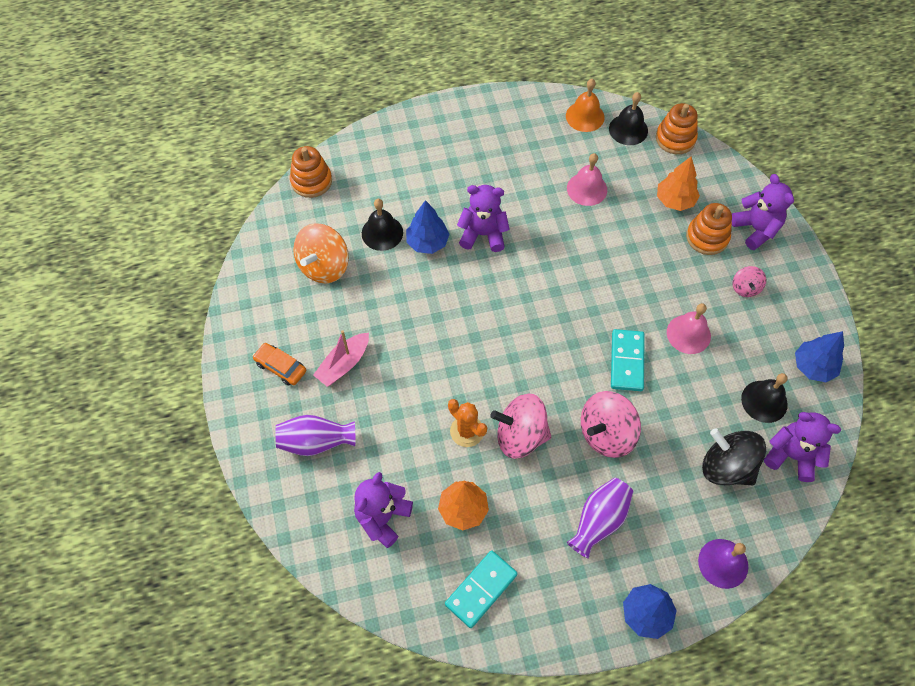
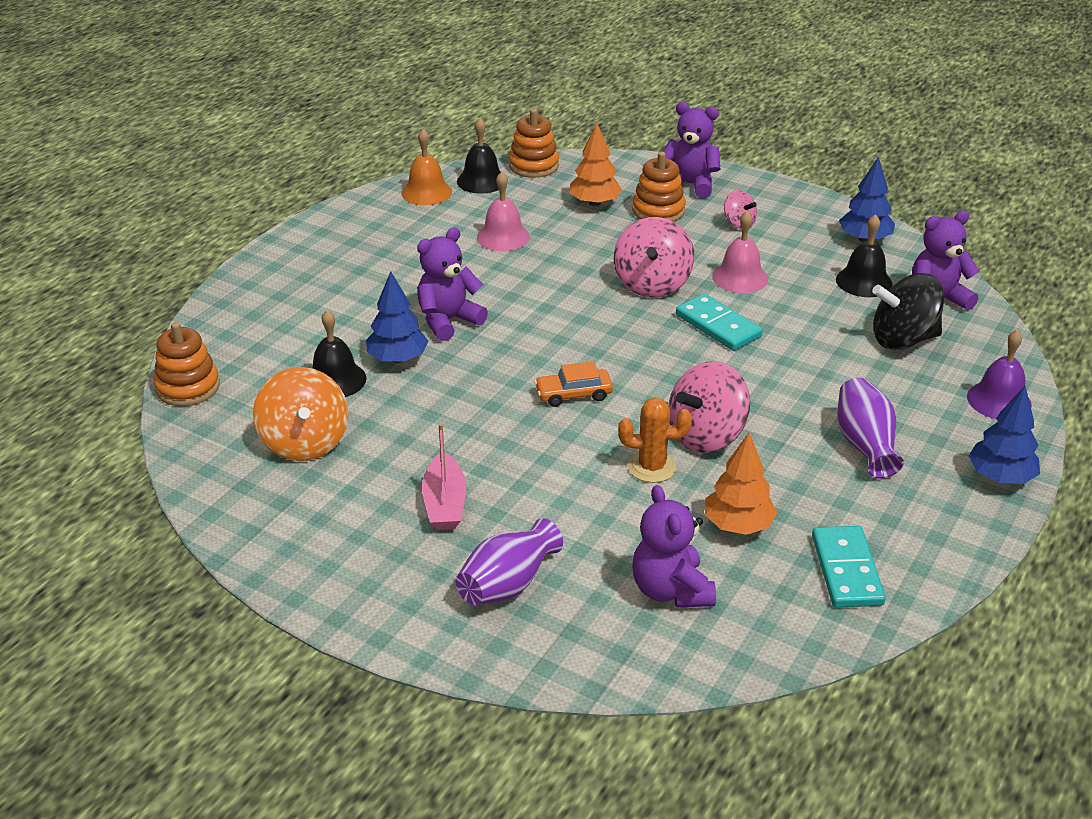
camera: 45 degrees left, 25 degrees down
orange car [252,343,306,386] -> orange car moved to [534,361,613,407]
pink spinning top [581,391,641,458] -> pink spinning top moved to [614,217,694,297]

